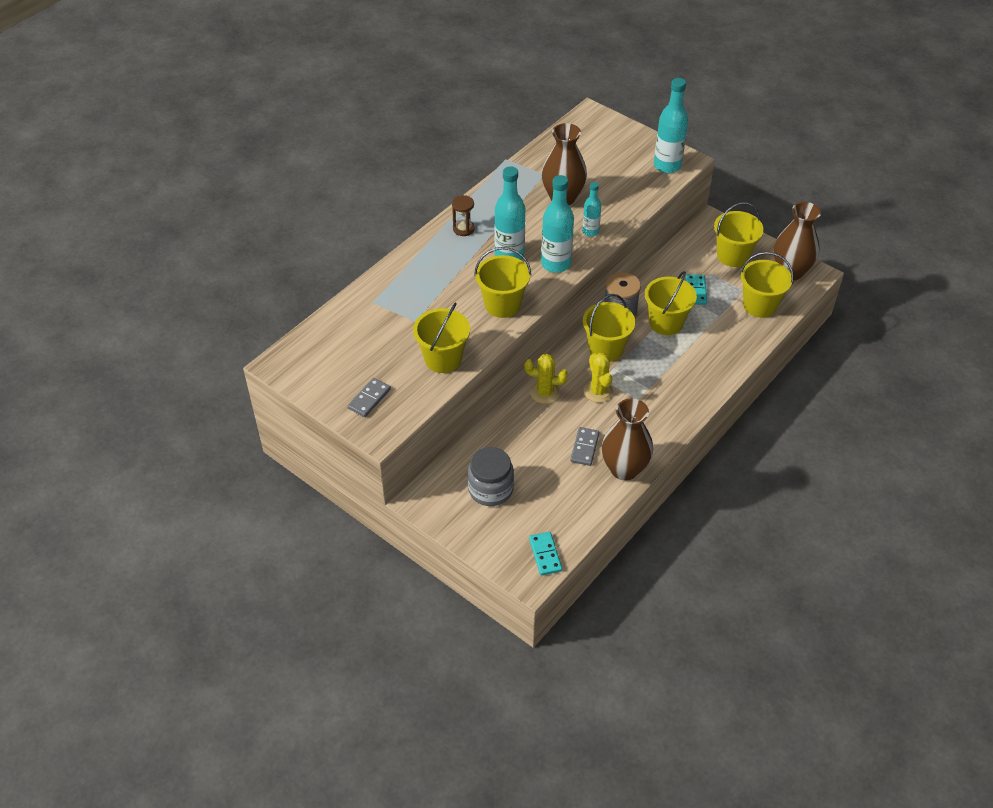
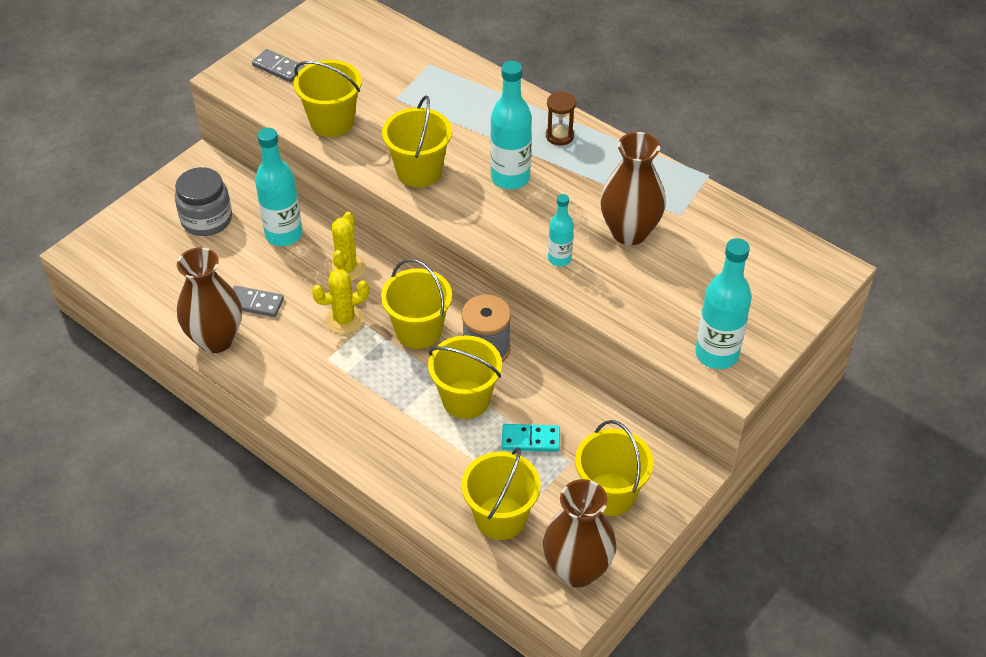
camera: 90 degrees right, 0 degrees up
turquoise domino [529,532,562,576] -> none
turquoise bottle [541,175,574,273] -> turquoise bottle moved to [255,128,302,246]

